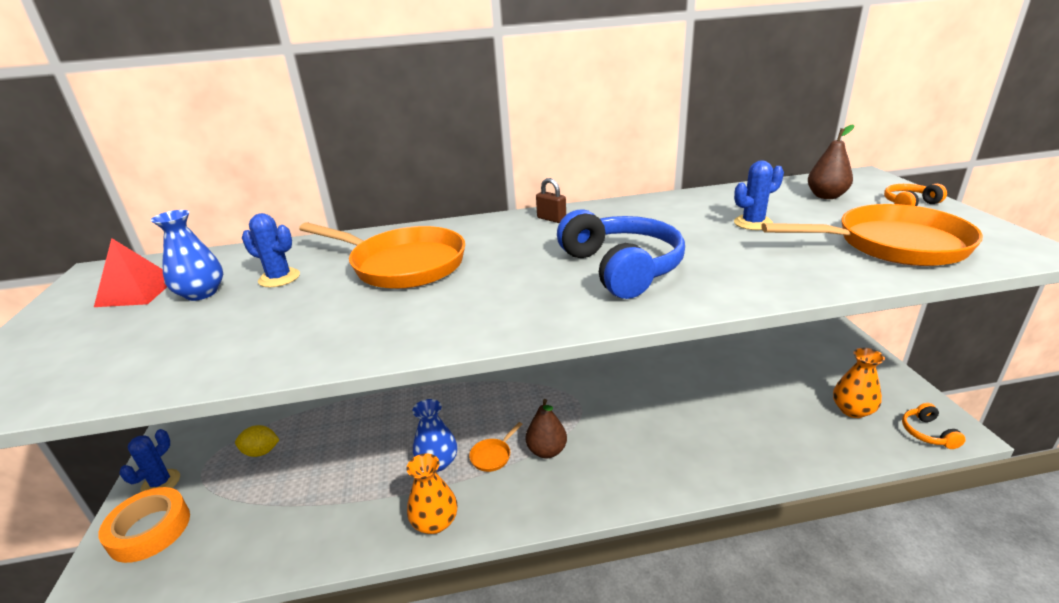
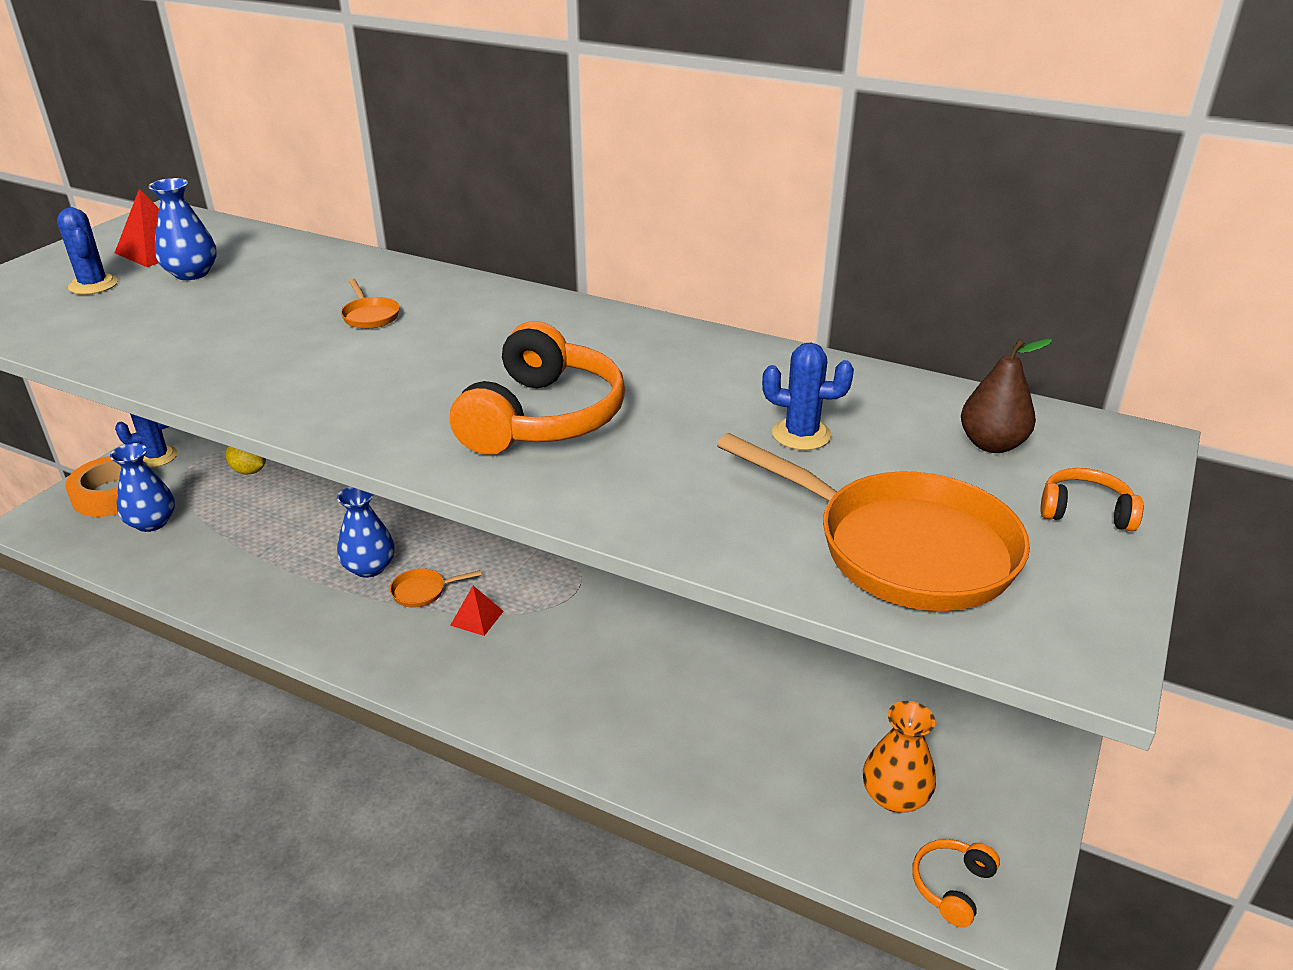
camera: 35 degrees right, 5 degrees up
blue cactus [242,213,300,287] -> blue cactus moved to [57,207,118,295]
orange pan [299,222,465,289] -> orange pan [341,279,400,329], size x0.41
orange vase [407,454,457,534] -> none
brown pear [525,399,567,458] -> red pyramid [450,586,504,636]
brown padlock [536,178,566,223] -> none
blue headphones [557,209,685,299] -> orange headphones [450,321,625,455]
none -> blue vase [110,443,175,532]

